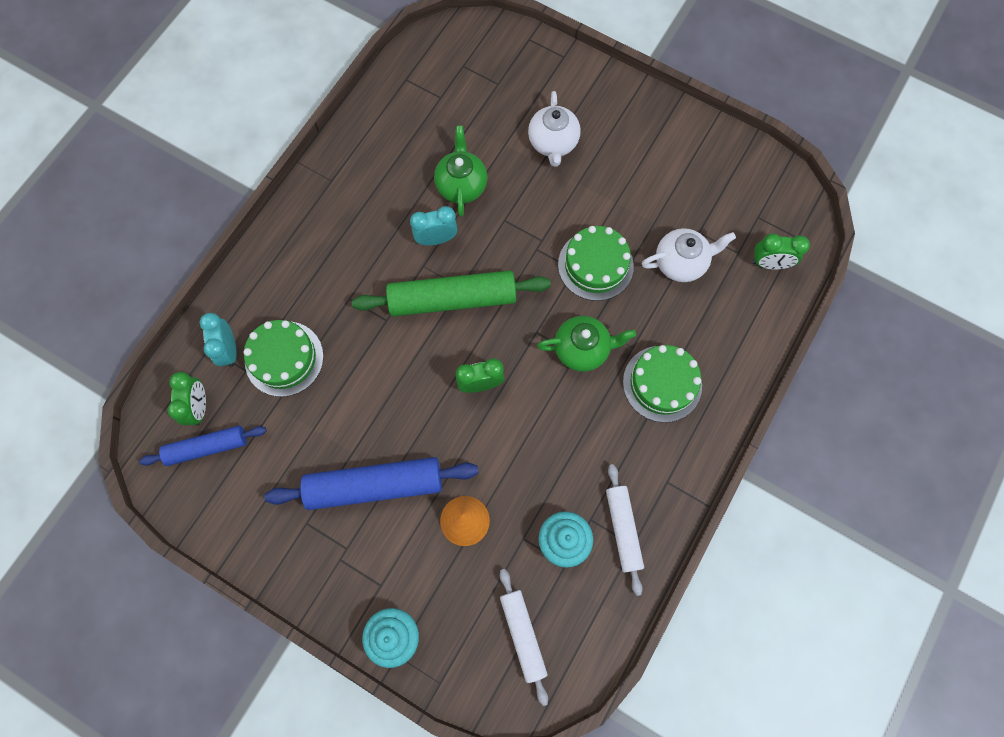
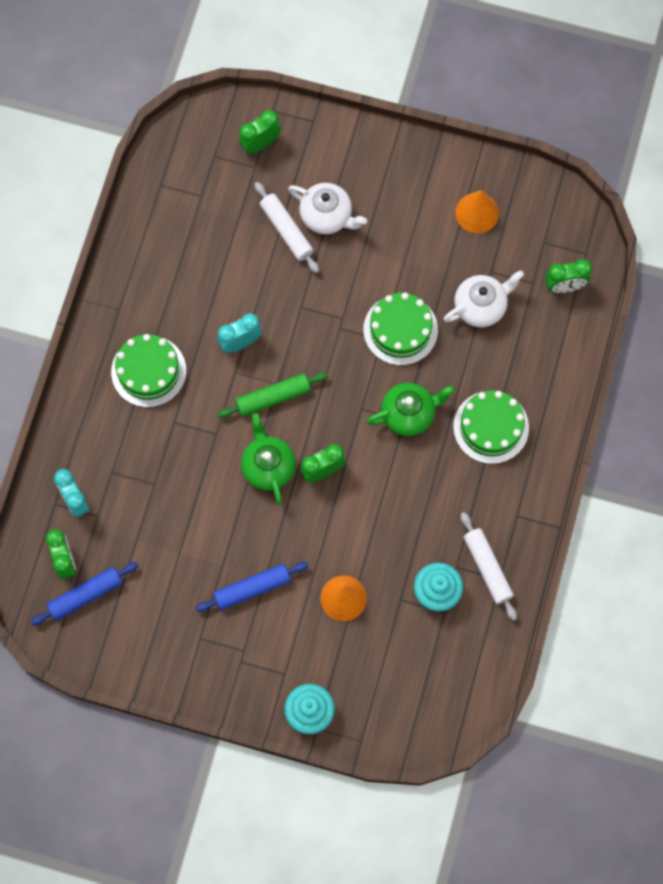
camera: 15 degrees left, 0 degrees up
green cake [244,320,324,397] -> green cake moved to [111,334,186,407]
blue rolling pin [264,457,478,510] -> blue rolling pin [196,562,308,612], size x0.61
green rolling pin [352,270,551,316] -> green rolling pin [218,372,328,418], size x0.61
green teapot [434,125,487,217] -> green teapot moved to [241,413,296,504]
white rolling pin [500,569,548,706] -> white rolling pin moved to [254,182,319,273]
white teapot [528,91,581,167] -> white teapot turned 45 degrees counterclockwise [288,183,367,234]
none -> green clock [239,110,281,154]
none -> orange cone [455,190,499,233]

